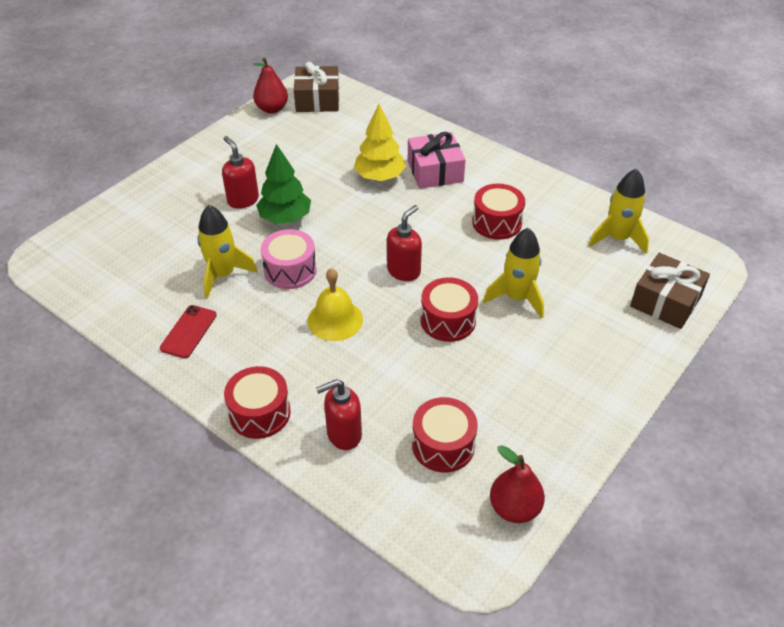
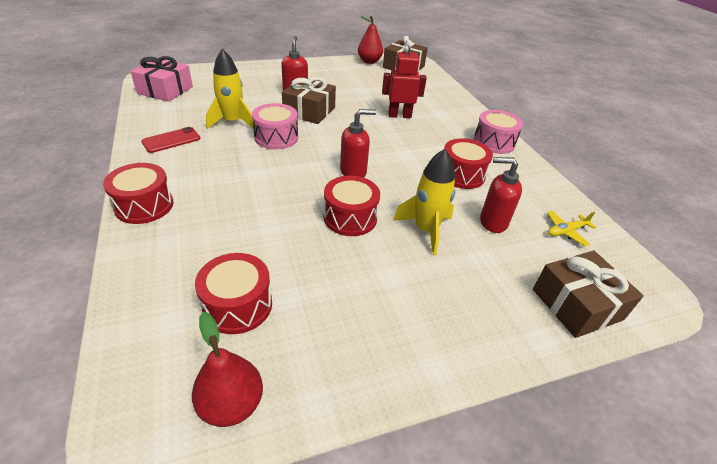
camera: 30 degrees right, 5 degrees down
green tree [256,144,311,224] -> brown gift [282,77,336,124]
yellow bell [307,268,363,341] -> none
red soap dispenser [316,379,362,450] -> red soap dispenser moved to [480,157,522,233]
yellow tree [354,104,406,181] -> red robot [382,41,427,118]
pink gift [408,132,466,189] -> pink gift moved to [130,56,193,102]
yellow rocket [588,168,649,254] -> yellow plane [547,211,596,246]
none -> pink drum [474,110,523,154]

